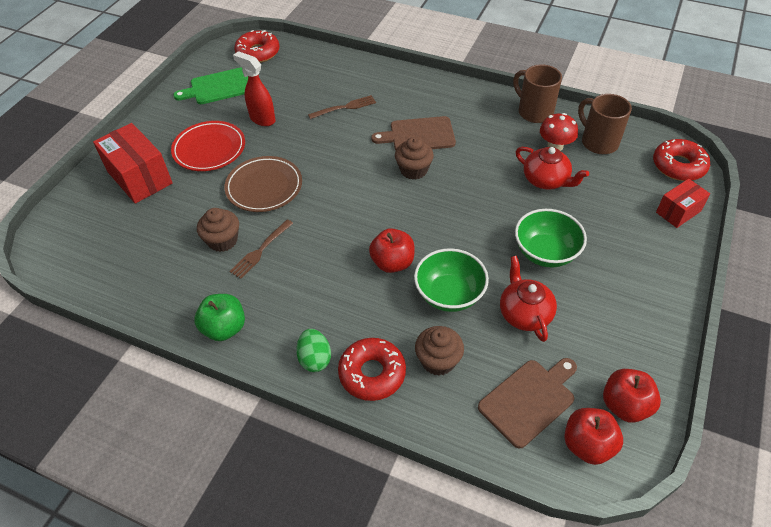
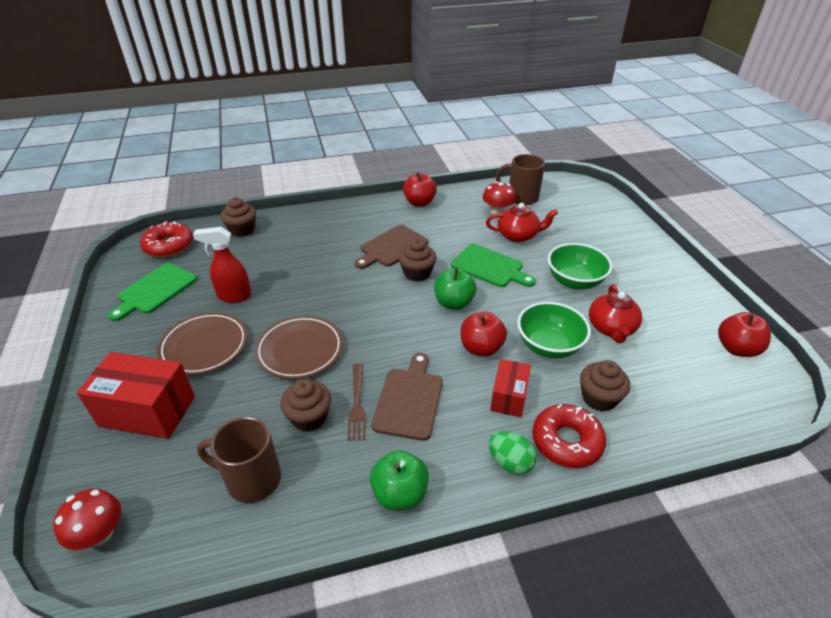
camera: 40 degrees left, 10 degrees down
red plate [171,121,245,171] -> brown plate [157,312,248,375]
brown fork [308,95,376,119] -> none
brown cutting board [478,358,577,448] -> brown cutting board moved to [371,353,443,441]
red teapot [500,256,557,342] -> red teapot turned 120 degrees counterclockwise [589,284,642,343]
brown mug [513,64,562,123] -> brown mug moved to [197,417,281,503]
red apple [564,408,623,465] -> red apple moved to [403,172,437,207]
red donut [653,139,710,181] -> none
red box [656,179,710,228] -> red box moved to [490,359,531,417]
none -> red mushroom [53,489,121,550]
none -> brown cupcake [221,197,256,237]
none -> green apple [434,268,477,310]
none -> green cutting board [451,244,536,287]

